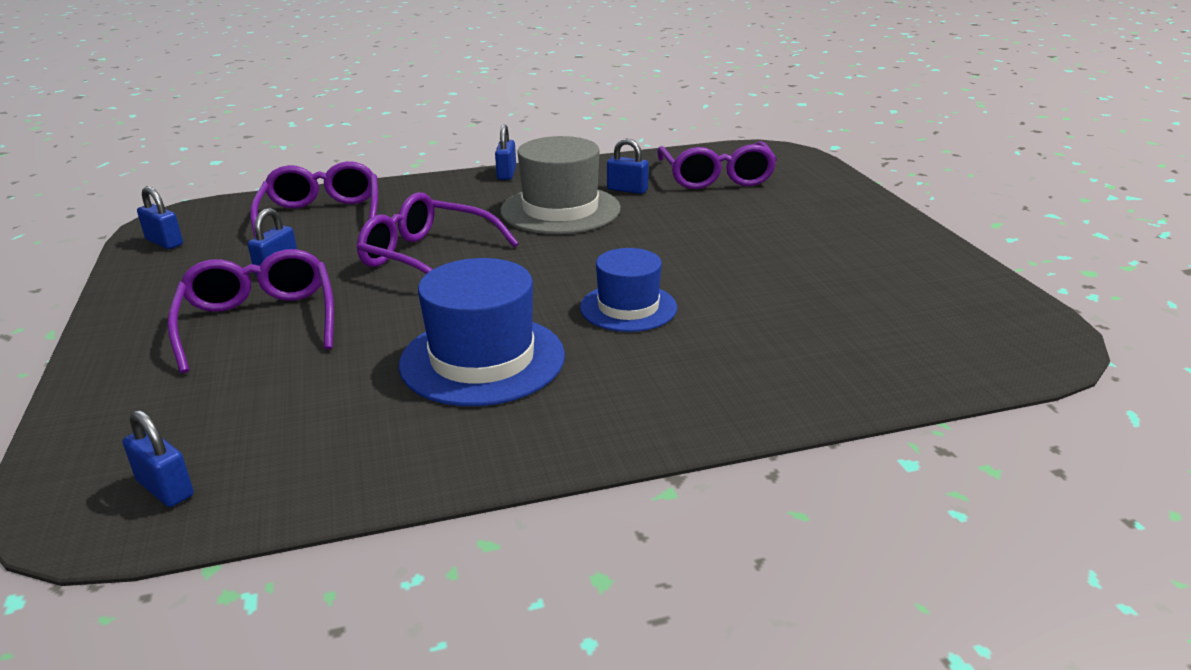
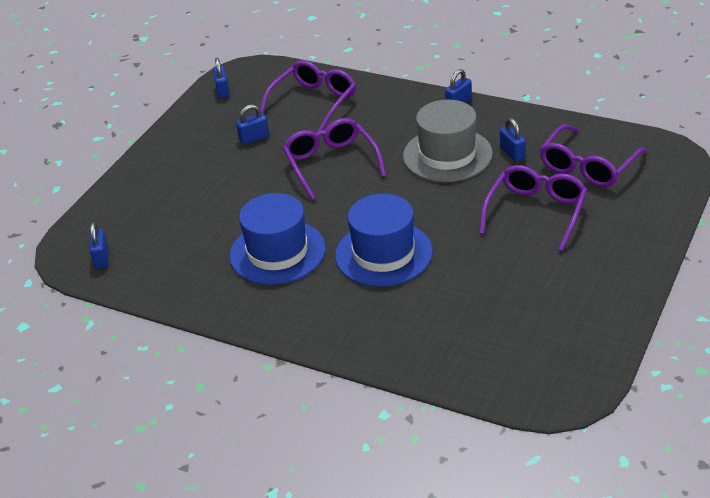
camera: 45 degrees right, 10 degrees up
purple glasses [167,249,334,373] -> purple glasses moved to [479,165,587,251]
blue hat [580,248,677,332] -> blue hat [335,194,433,287], size x1.54

